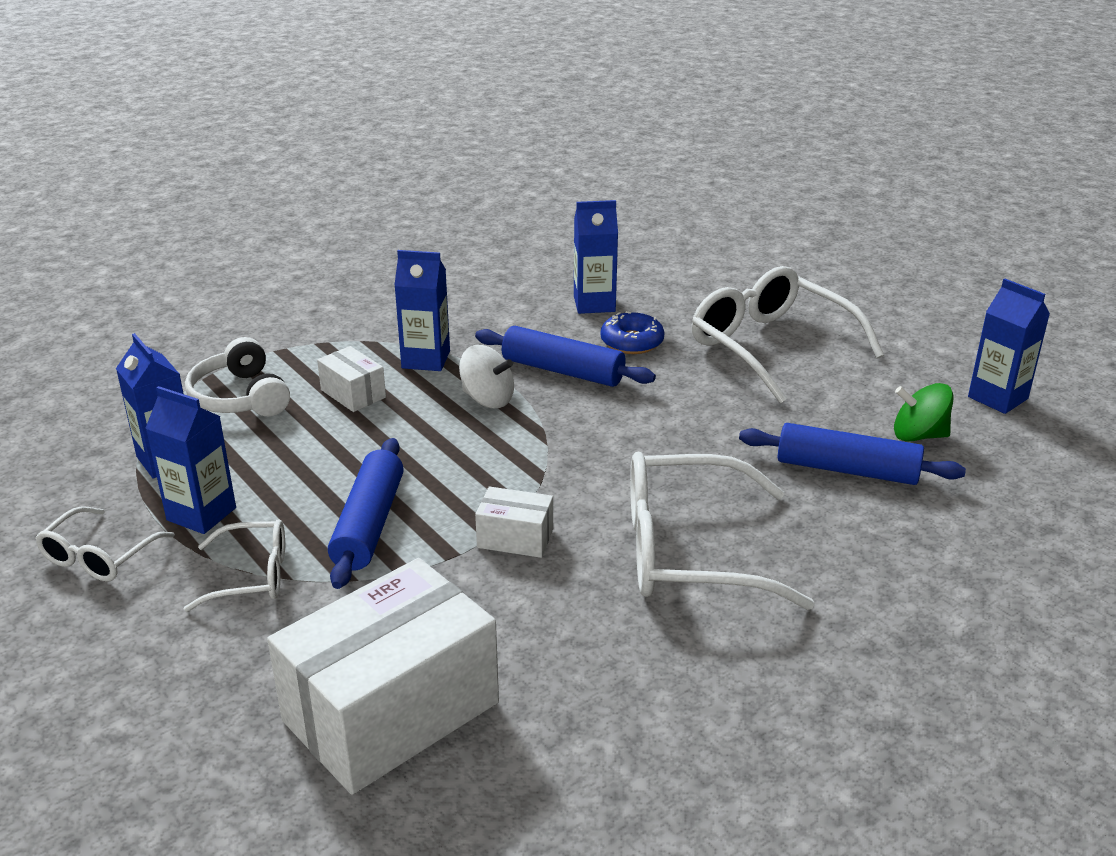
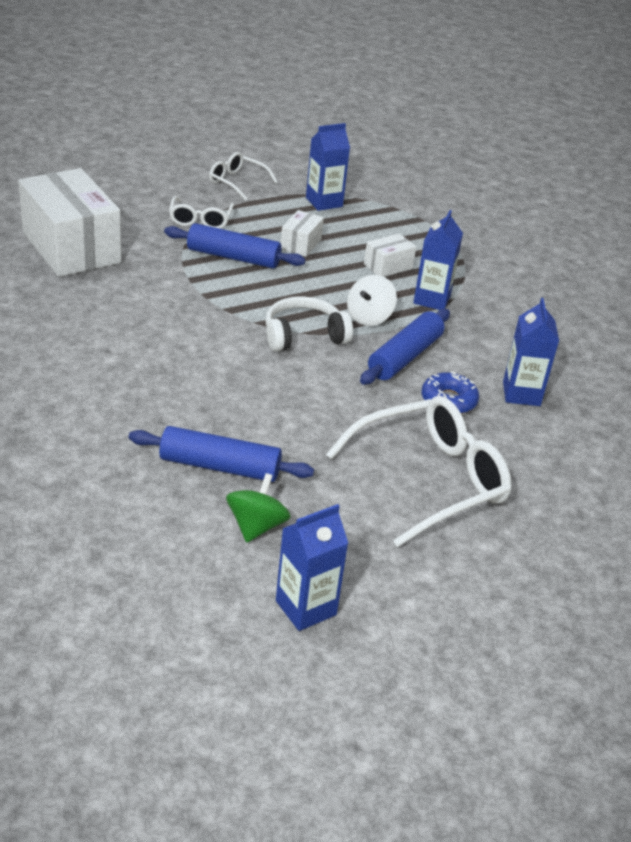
camera: 95 degrees right, 5 degrees up
blue carton [145,386,236,534] -> none
white headphones [185,337,290,416] -> white headphones moved to [265,296,353,351]
white box [475,486,553,558] -> white box moved to [281,210,324,257]
white glasses [630,452,815,610] -> none
blue rolling pin [739,423,966,485] -> blue rolling pin turned 75 degrees clockwise [129,426,314,482]

